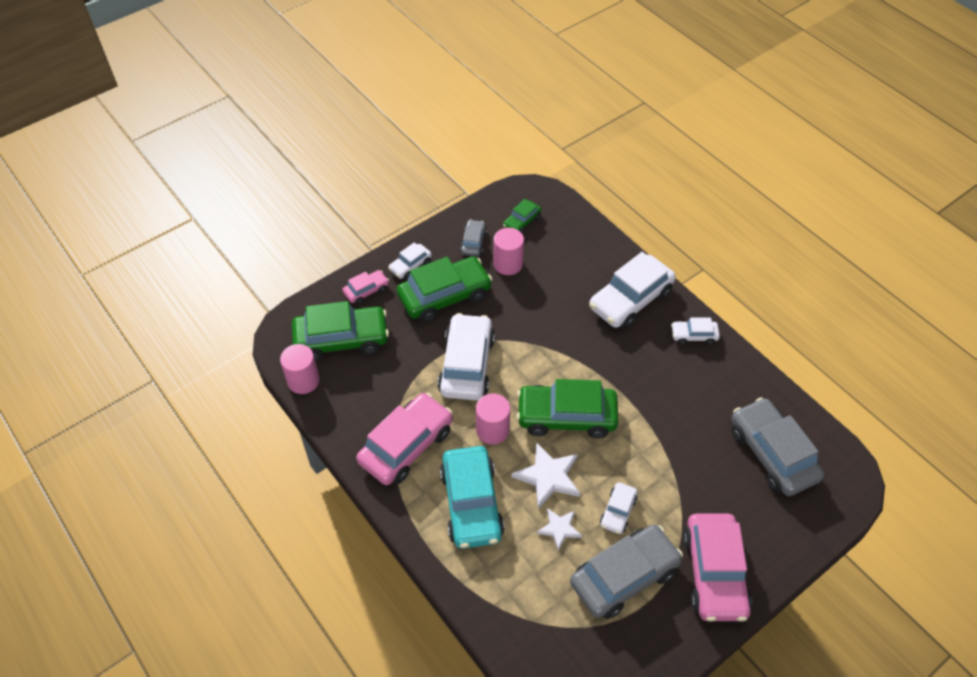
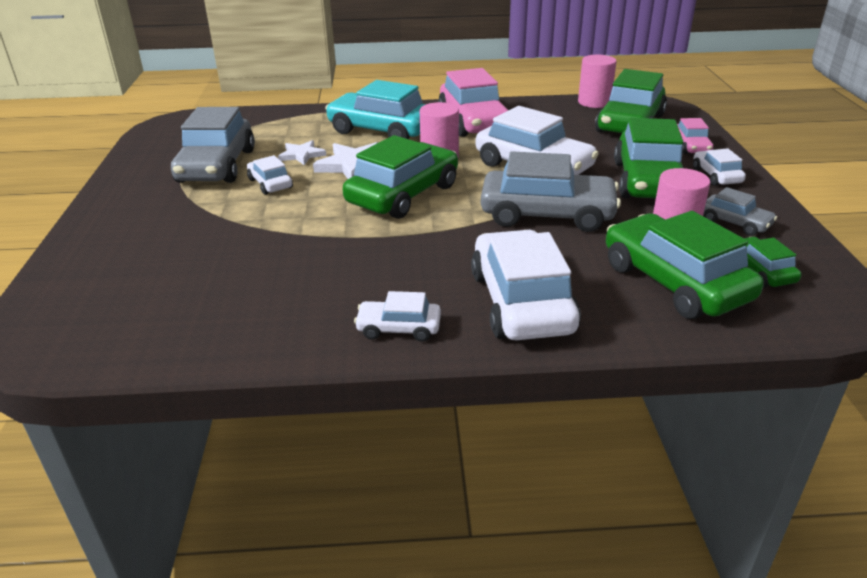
camera: 125 degrees right, 20 degrees down
white car [671,317,720,345] -> white car turned 120 degrees counterclockwise [354,291,441,342]
pink car [683,514,752,622] -> none
grey car [731,397,824,496] -> grey car moved to [481,151,621,232]
none -> green car [606,211,764,319]

